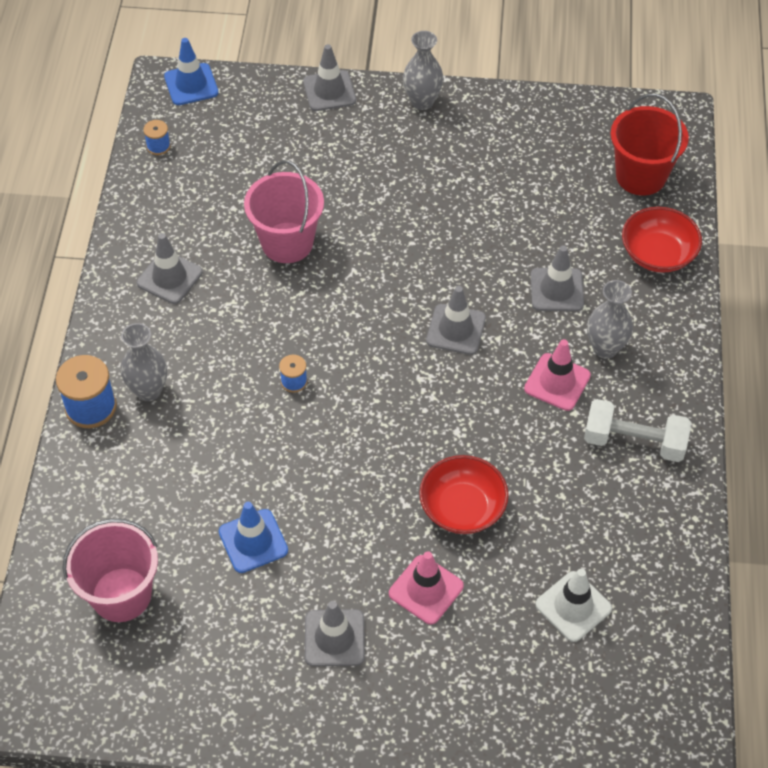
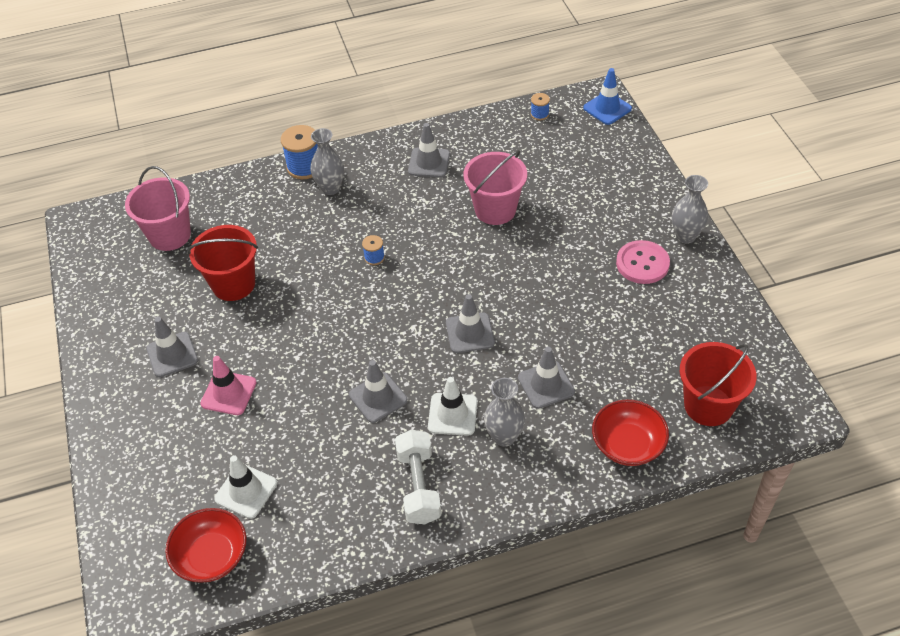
camera: 70 degrees right, 5 degrees down
blue traffic cone [219,502,288,573] -> red bucket [187,225,258,301]
grey traffic cone [303,44,356,111] -> grey traffic cone moved to [349,360,408,423]
red bowl [419,455,509,534] -> red bowl moved to [165,508,247,583]
pink traffic cone [524,339,591,411] -> white traffic cone [428,377,478,436]
none -> pink button [616,240,670,284]

